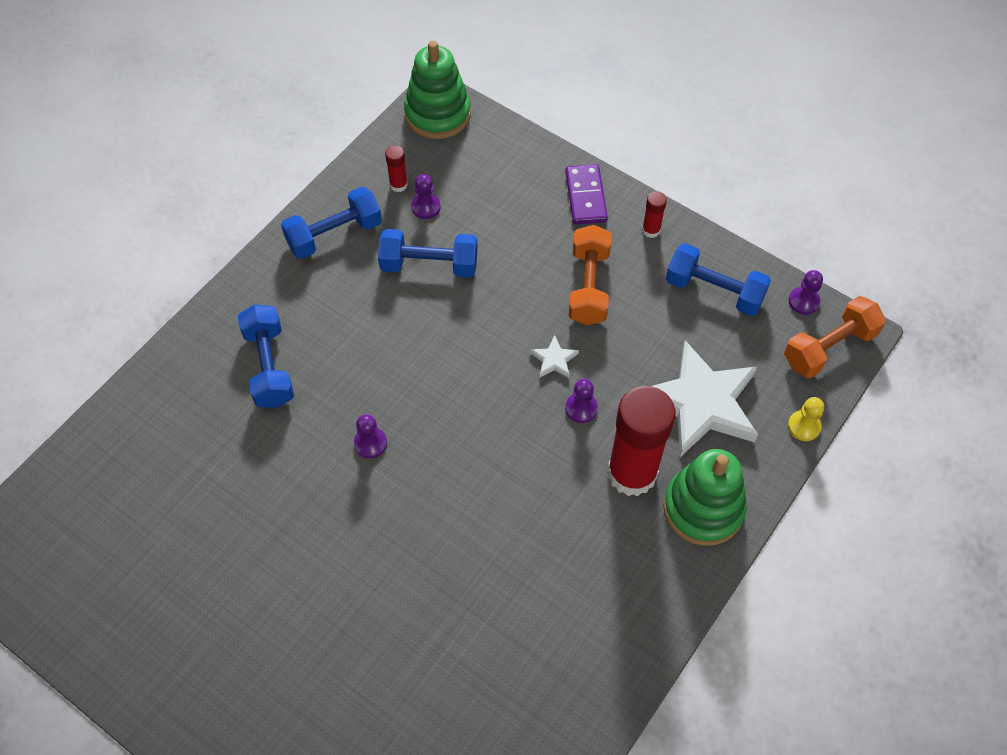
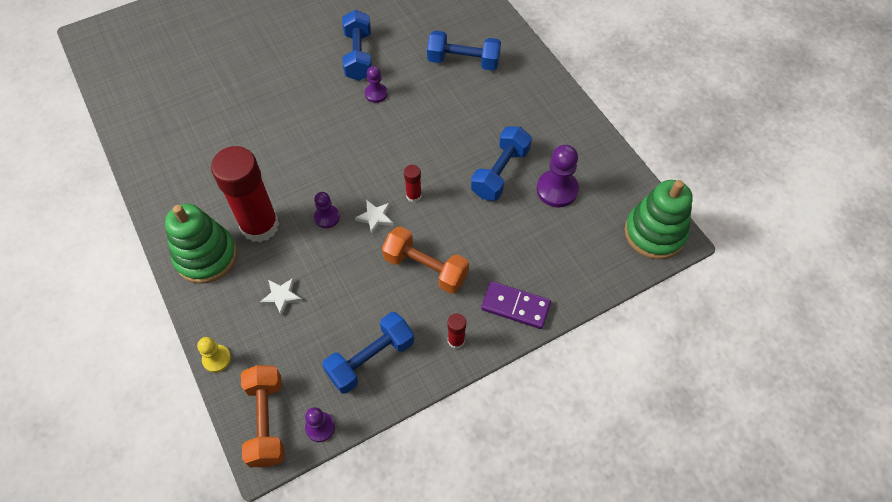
camera: 115 degrees right, 0 degrees up
blue dumbbell [281,187,382,259] -> blue dumbbell moved to [342,10,372,81]
red glue stick [385,145,408,192] -> red glue stick moved to [404,165,422,202]
purple pawn [411,174,441,219] -> purple pawn [537,145,579,207], size x1.67
white star [652,340,758,457] -> white star [260,278,302,317], size x0.40

